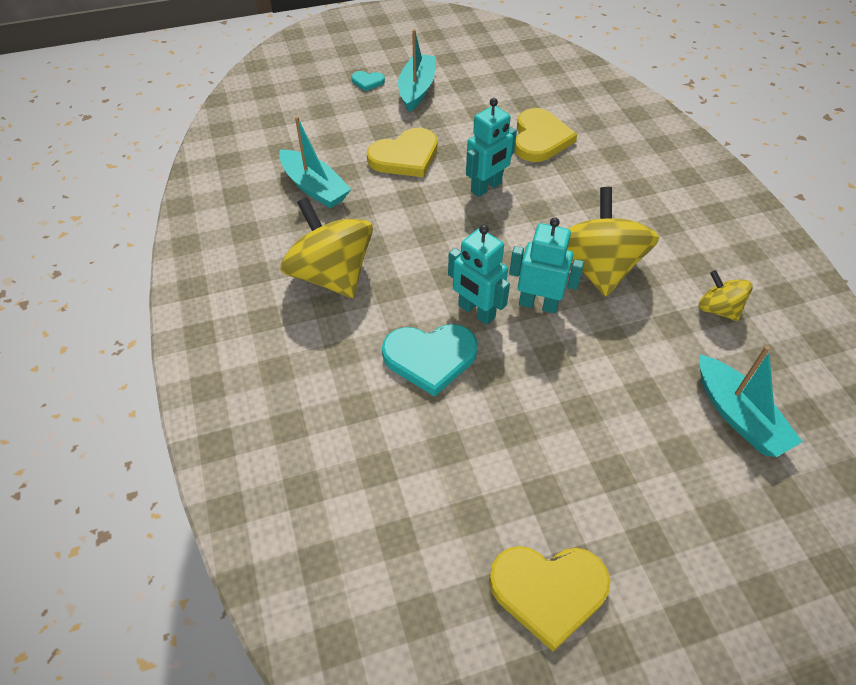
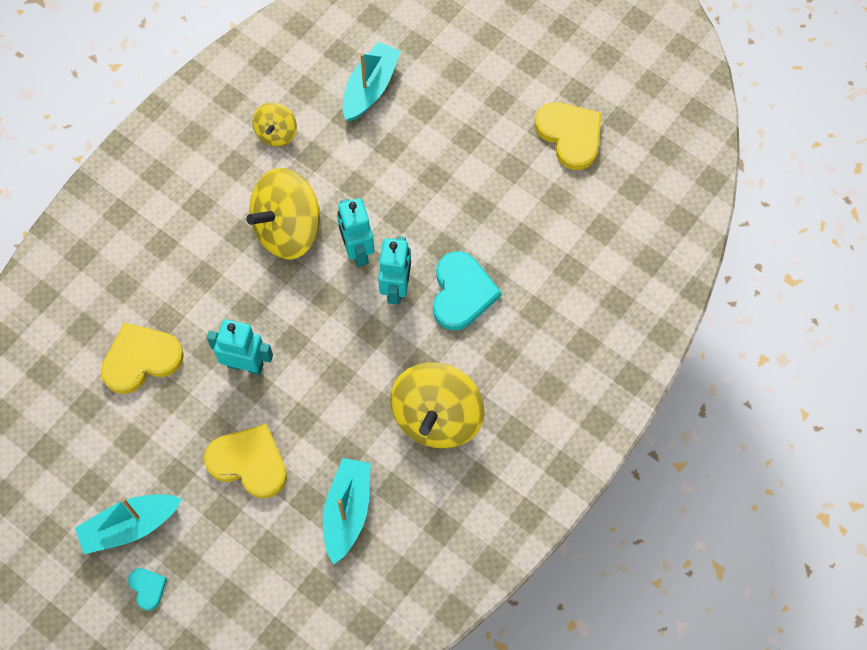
camera: 125 degrees left, 15 degrees up
turquoise heart [382,324,478,397] -> turquoise heart turned 45 degrees clockwise [433,251,502,330]

